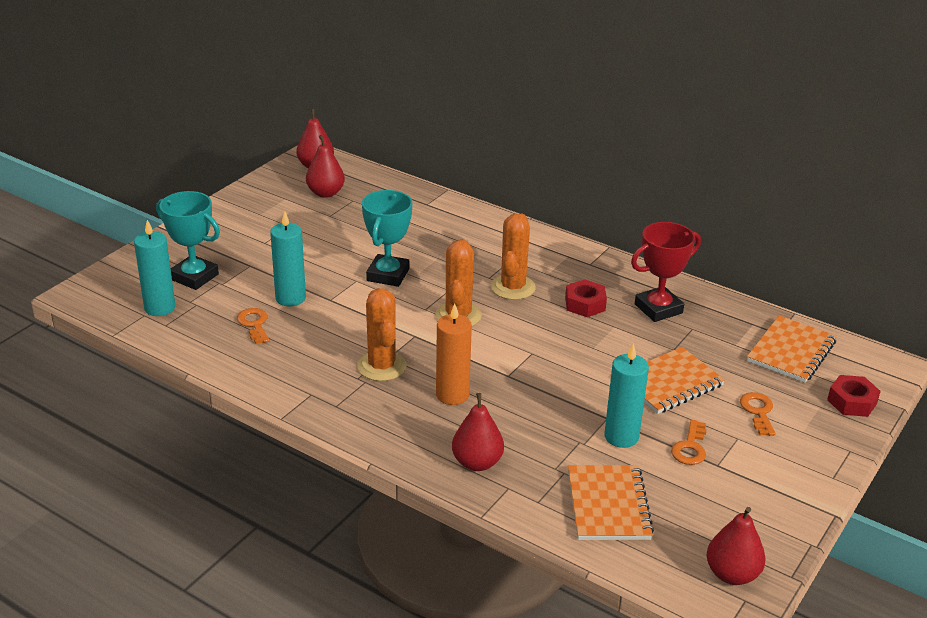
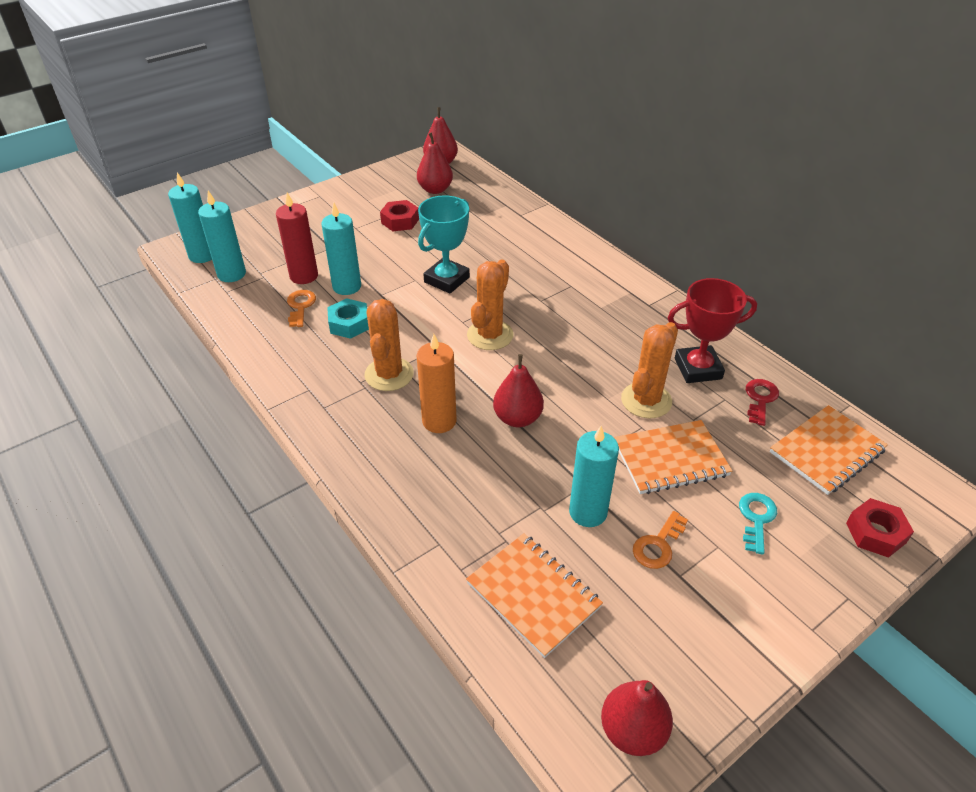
camera: 20 degrees right, 10 degrees up
turquoise trophy [156,191,220,290] -> none
red pear [452,393,504,471] -> red pear moved to [493,354,544,427]
orange cactus [491,214,536,300] -> orange cactus moved to [621,322,678,418]
red nut [565,279,607,317] -> red nut moved to [380,200,419,231]
orange notebook [568,465,654,540] -> orange notebook turned 60 degrees counterclockwise [466,533,603,658]
orange key [740,392,776,436] -> turquoise key [739,493,777,555]
none -> turquoise candle [168,172,212,263]
none -> red candle [276,193,318,284]
none -> turquoise nut [327,298,369,339]
none -> red key [746,379,779,426]

